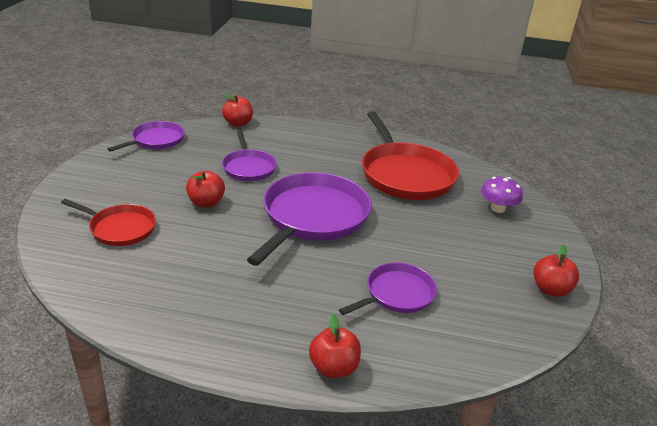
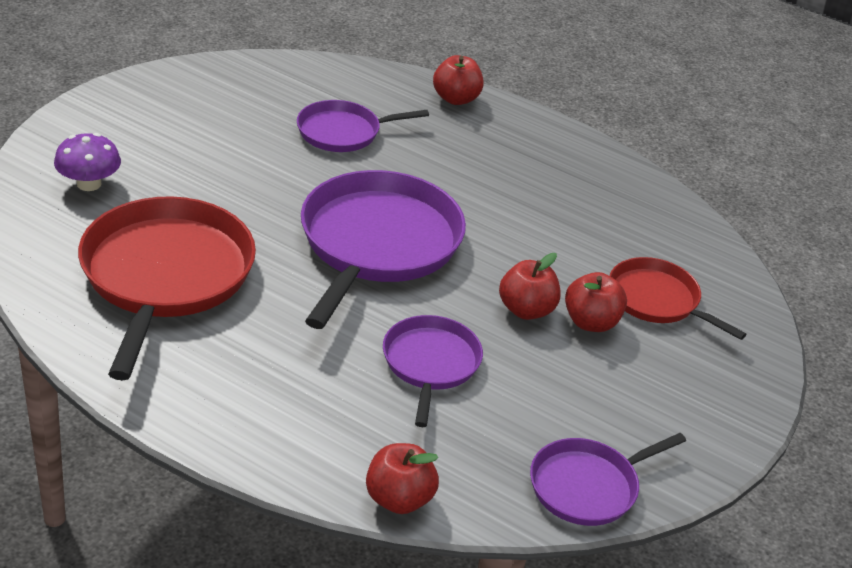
camera: 160 degrees left, 5 degrees up
purple pan [247,172,371,266] -> purple pan turned 150 degrees clockwise [301,170,466,329]
red apple [533,245,579,297] -> red apple moved to [565,272,627,332]

